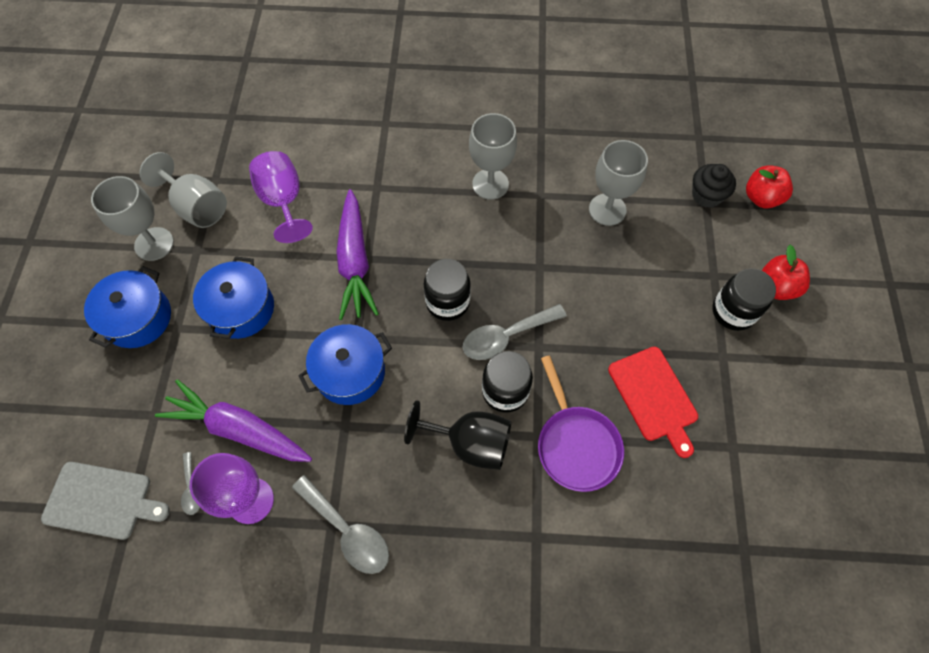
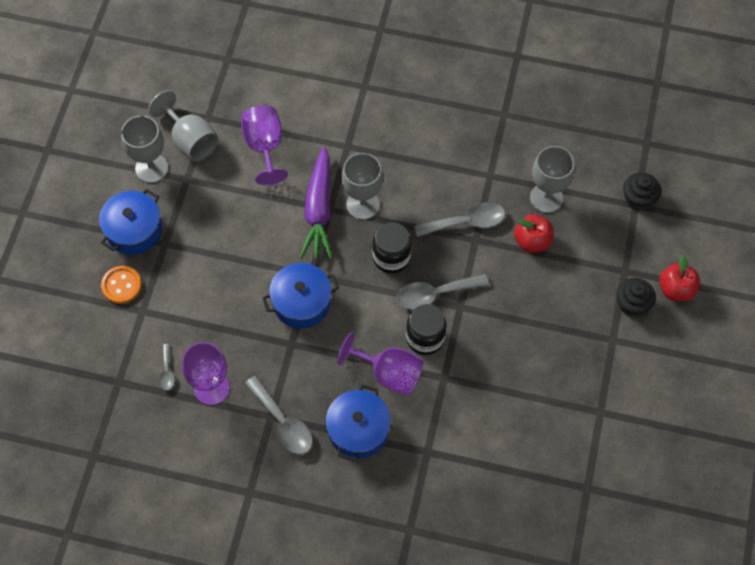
camera: 10 degrees right, 0 degrees up
grey cutting board [41,462,170,540] -> none
purple carrot [155,380,312,462] -> none
blue pot [193,256,274,339] -> blue pot moved to [326,384,391,461]
black goblet [404,400,511,470] -> purple goblet [337,332,424,396]
grey goblet [469,113,517,200] -> grey goblet moved to [341,153,383,220]
purple pan [538,355,624,492] -> none
red cutting board [608,347,698,458] -> none
black jar [712,268,776,331] -> black cupcake [617,278,656,317]
red apple [746,165,793,208] -> red apple moved to [514,215,553,253]
none -> orange button [101,266,142,304]
none -> grey spoon [414,202,505,237]

